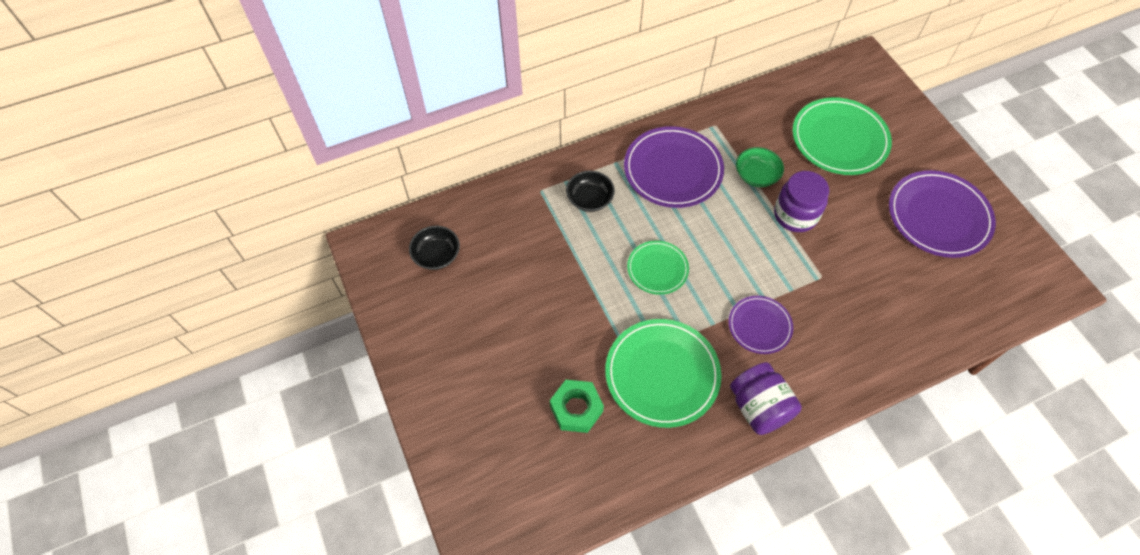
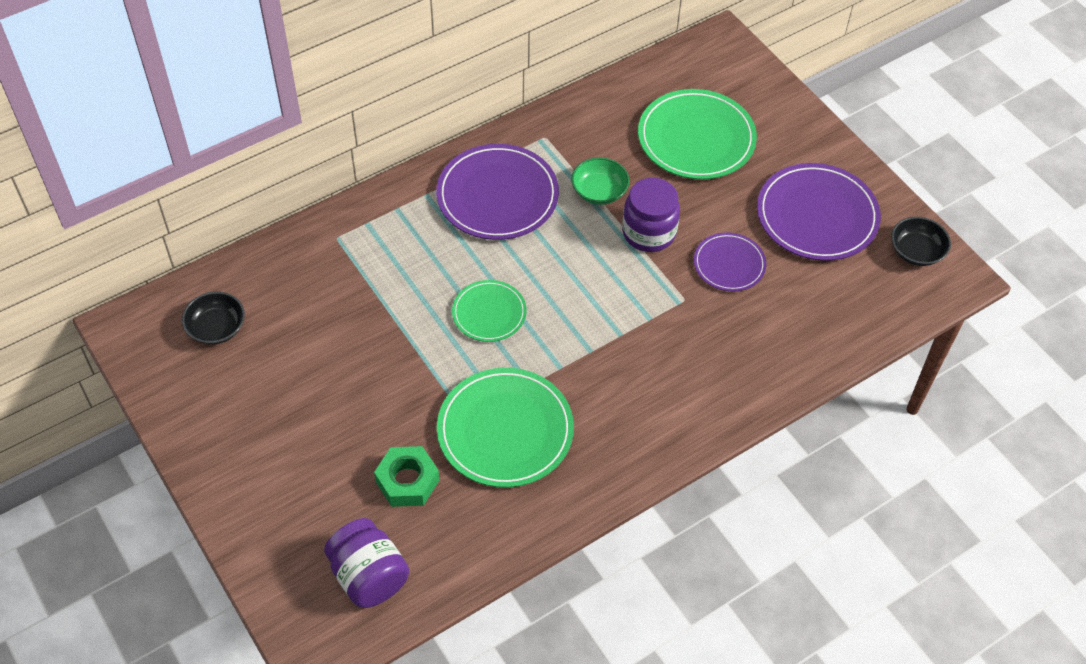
camera: 10 degrees left, 5 degrees down
black bowl [566,171,615,212] -> black bowl moved to [891,217,951,266]
purple plate [729,296,793,354] -> purple plate moved to [694,232,766,291]
purple jar [730,362,802,435] -> purple jar moved to [324,518,409,608]

